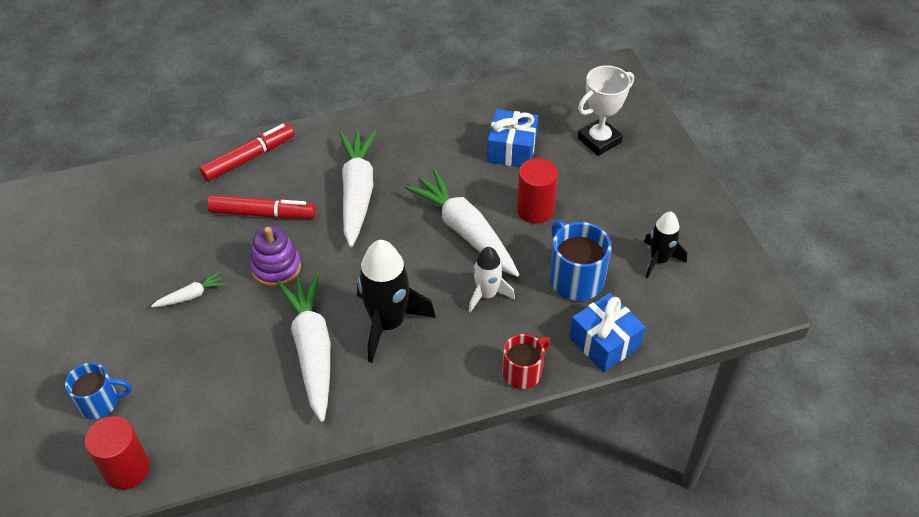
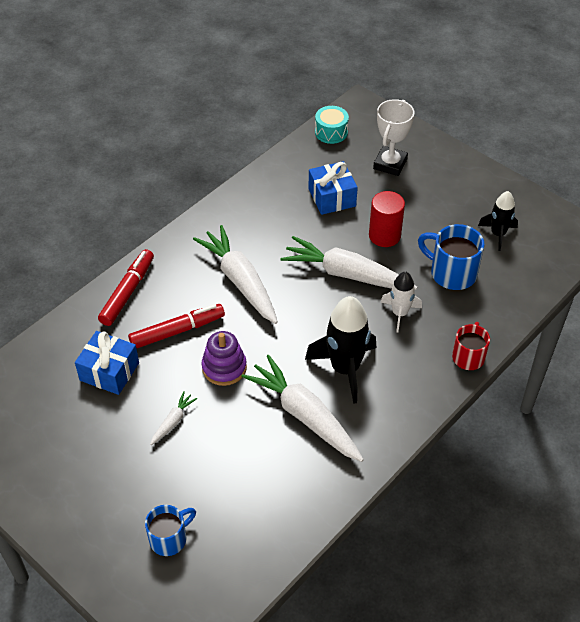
camera: 30 degrees left, 0 degrees up
red cylinder [85,416,150,490] -> none
blue gift [569,293,645,372] -> blue gift moved to [75,331,139,395]
none -> turquoise drum [315,106,349,144]

